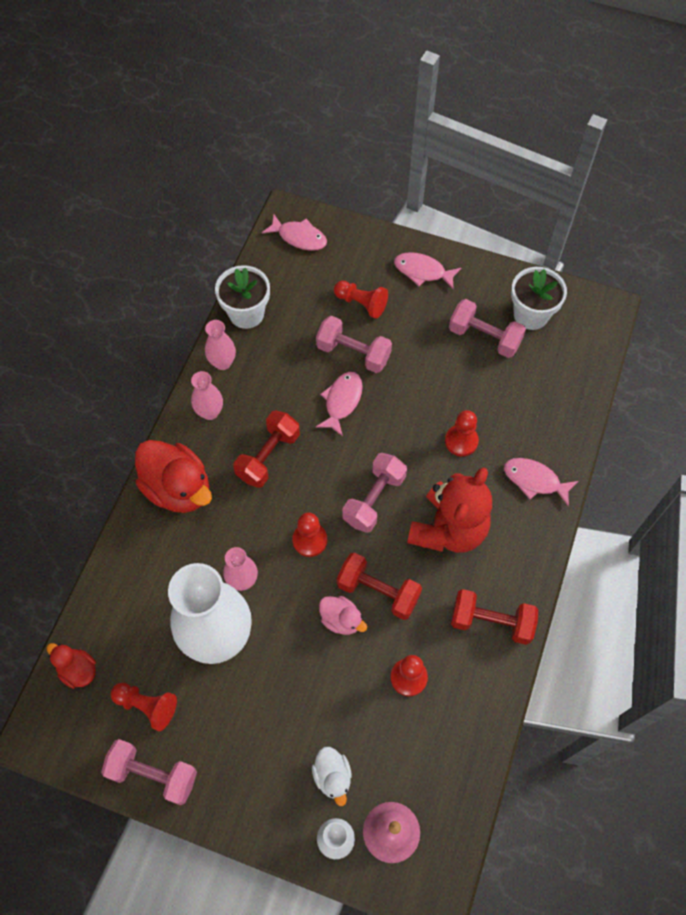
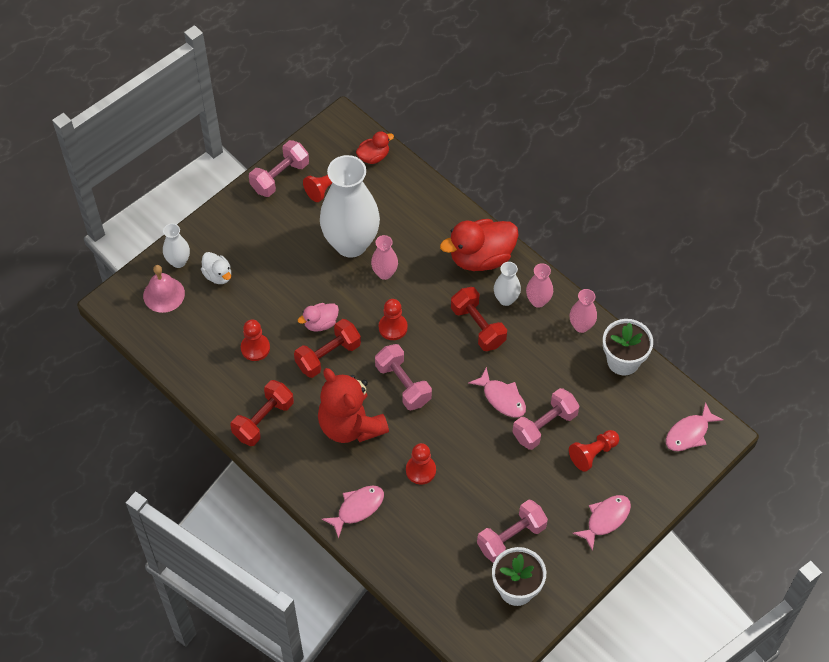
camera: 115 degrees right, 5 degrees down
white duck [312,747,352,806] -> white duck turned 135 degrees counterclockwise [201,252,231,284]
none -> white vase [494,262,521,306]

